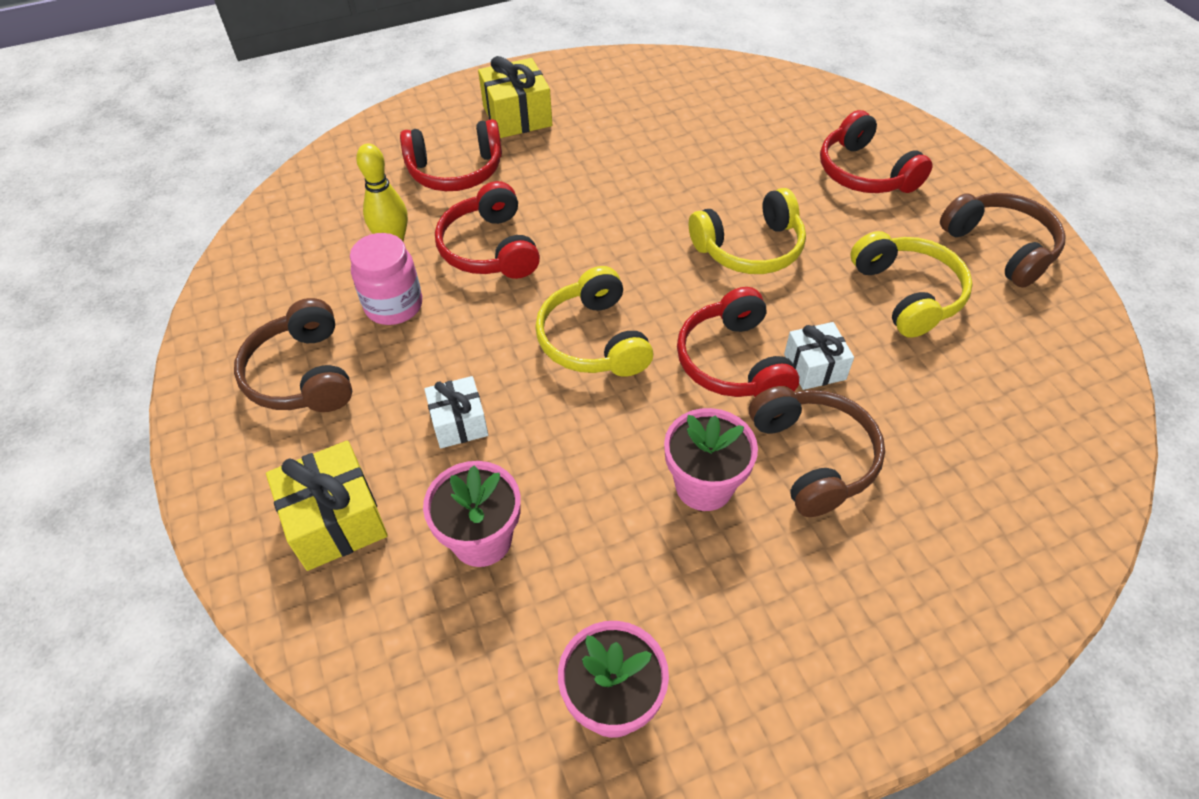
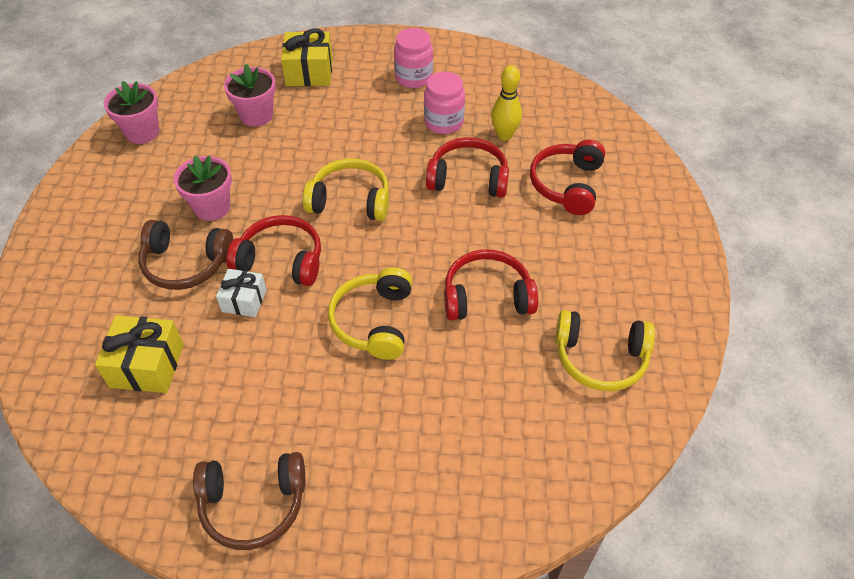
camera: 115 degrees right, 0 degrees up
brown headphones [234,298,352,412] -> pink jar [394,28,433,88]
white gift [424,376,488,448] -> none
yellow gift [478,56,552,138] -> yellow gift moved to [95,315,184,393]
red headphones [820,110,933,193] -> red headphones moved to [444,249,538,321]
yellow headphones [851,231,973,338] -> yellow headphones moved to [555,310,655,391]

